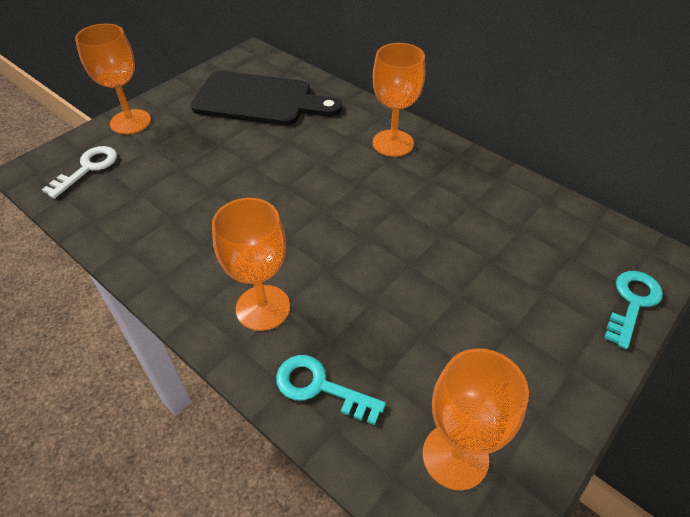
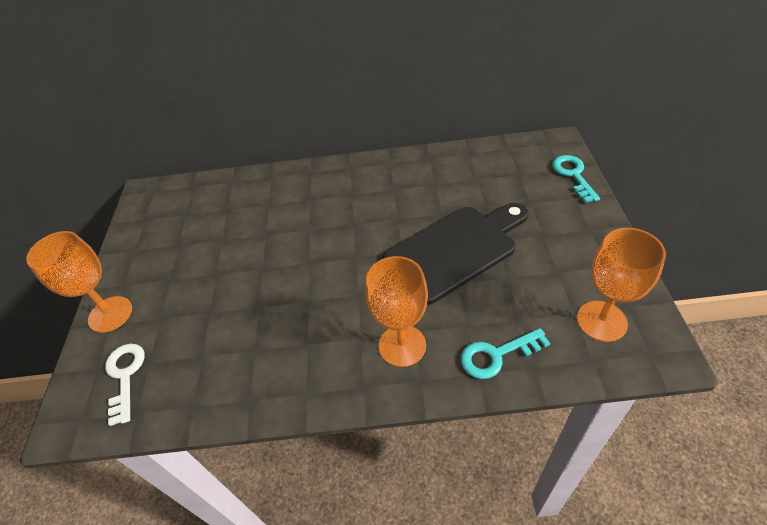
camera: 40 degrees left, 0 degrees up
black cutting board [191,71,342,126] -> black cutting board moved to [383,203,528,305]
orange goblet [373,43,425,157] -> none

